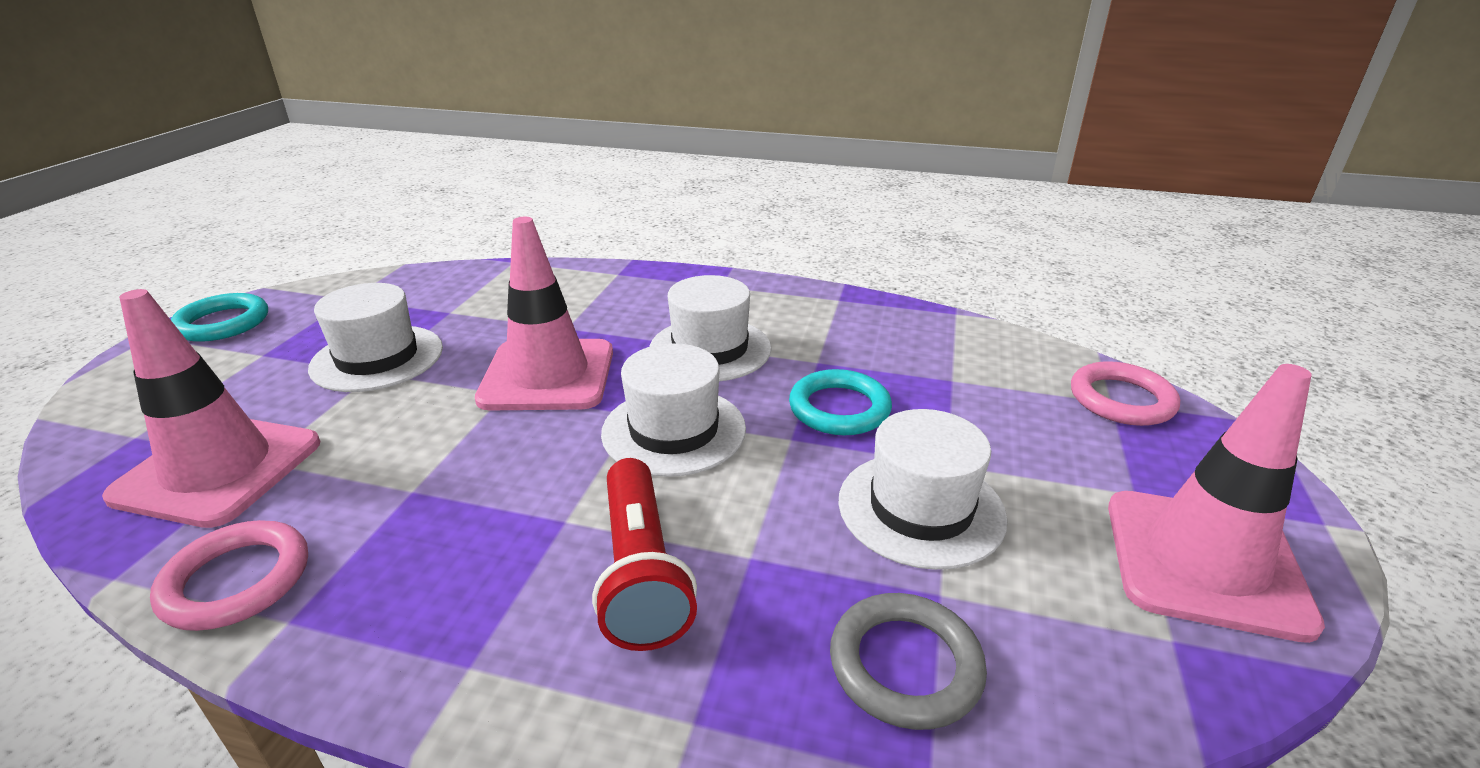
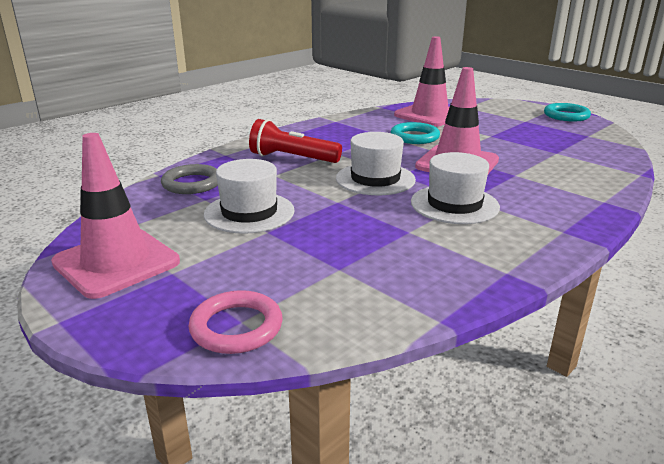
camera: 120 degrees right, 5 degrees down
pink ring [150,520,308,631] -> none
white hat [308,283,443,392] -> none
turquoise ring [789,369,892,435] -> turquoise ring moved to [391,122,440,144]

